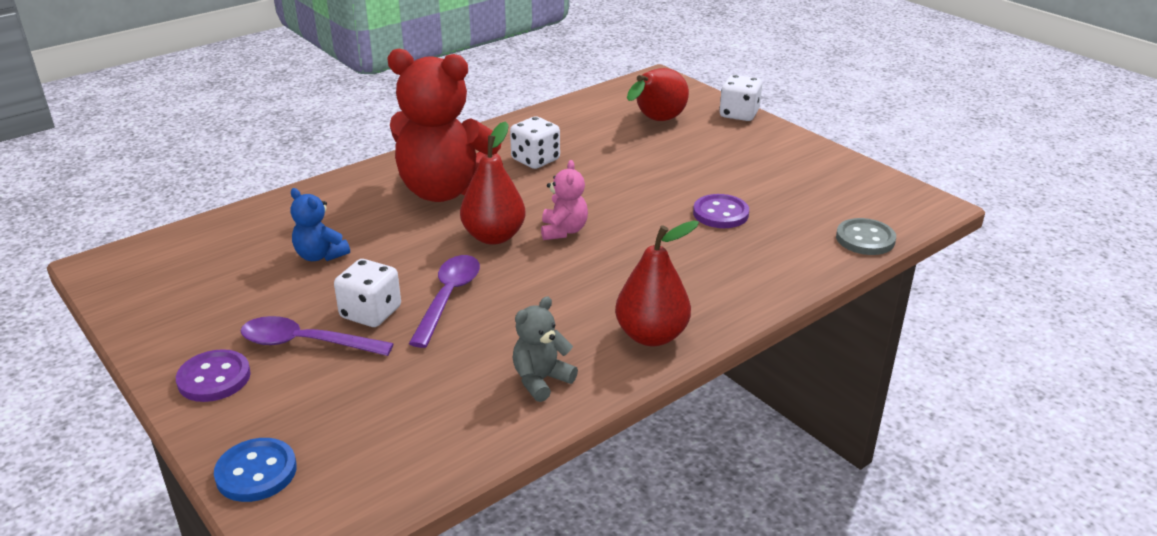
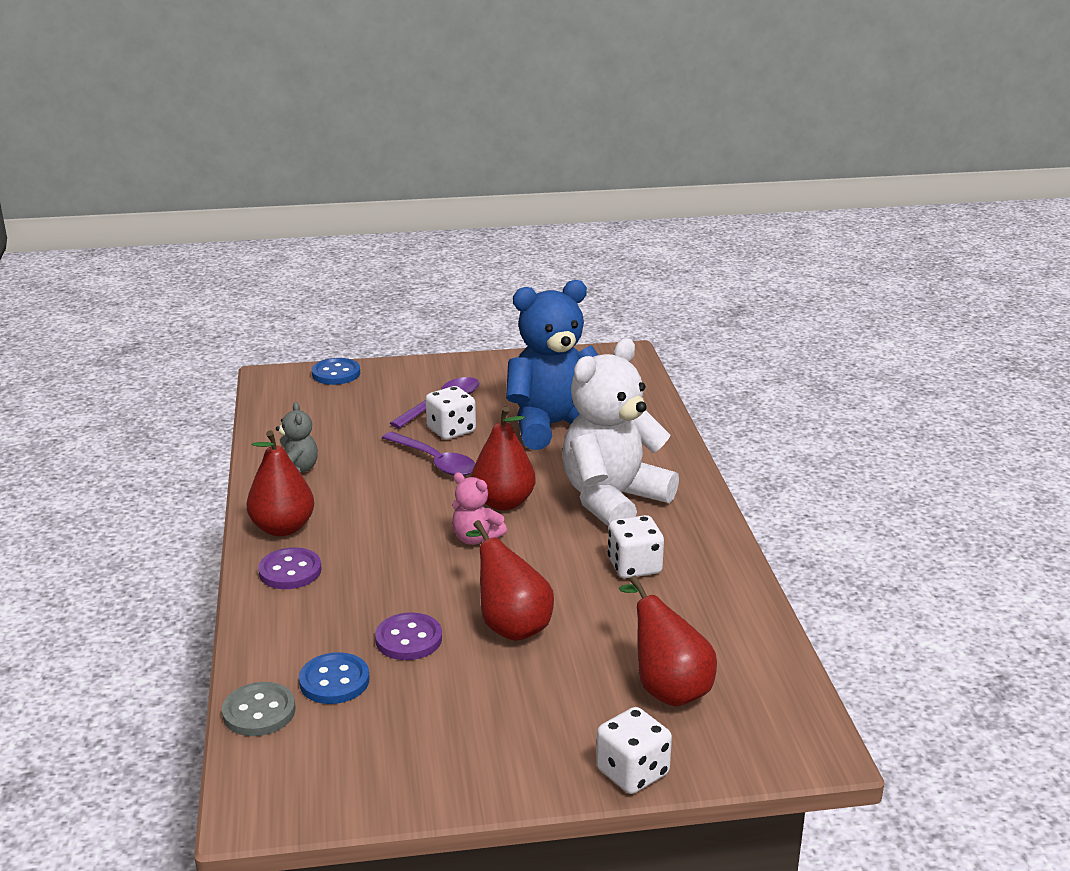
camera: 120 degrees right, 5 degrees down
purple button [176,349,251,402] -> purple button moved to [258,547,322,589]
blue teddy bear [290,188,350,261] -> blue teddy bear [506,280,598,450], size x2.24
red teddy bear [387,49,503,202] -> white teddy bear [562,338,679,527]
none -> blue button [299,652,370,704]
none -> red pear [466,520,554,641]

